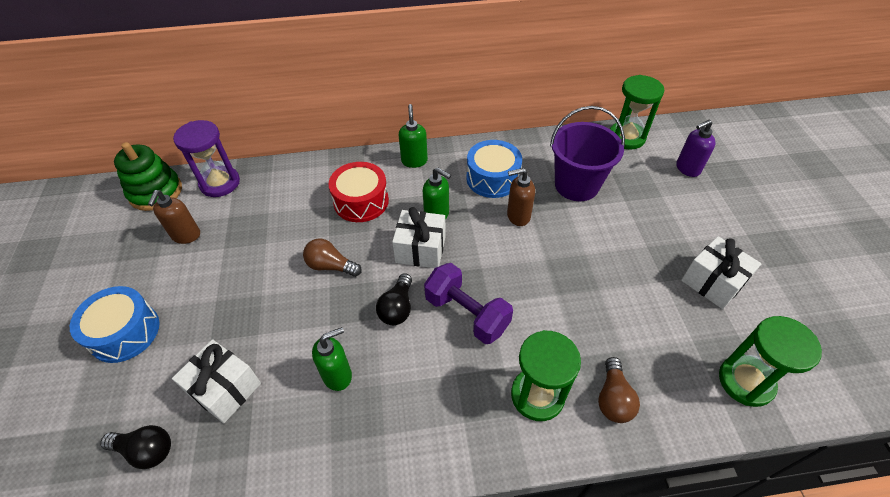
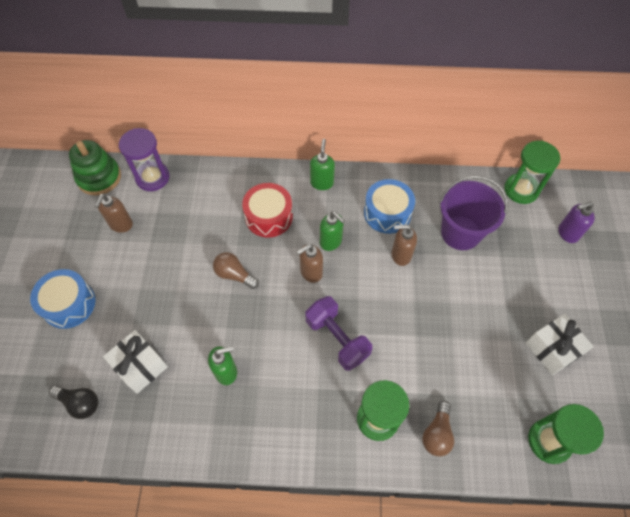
camera: 10 degrees right, 10 degrees up
black light bulb [376,273,412,325] -> none
white gift [392,207,446,268] -> brown soap dispenser [297,244,323,283]

